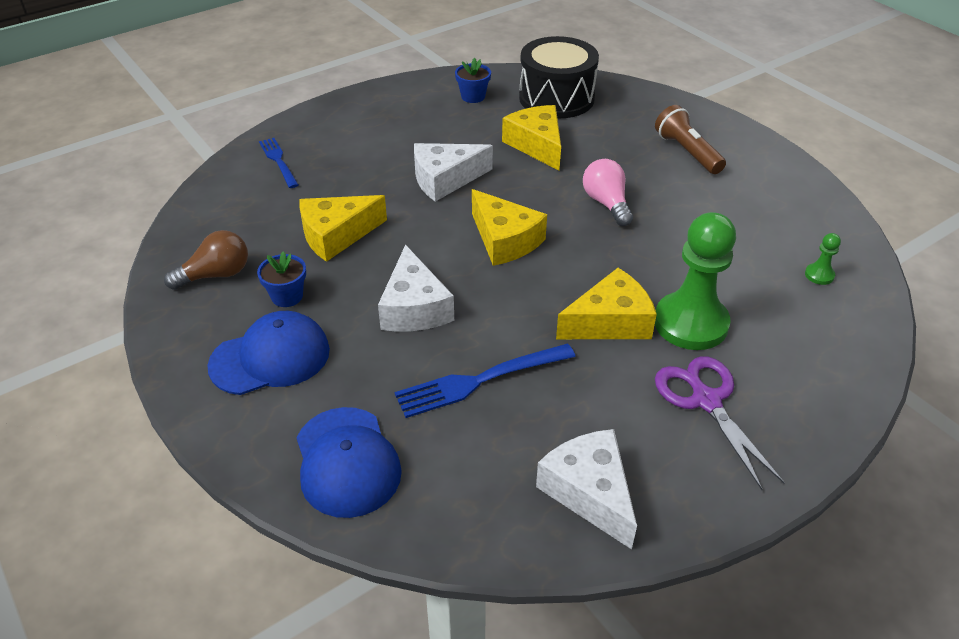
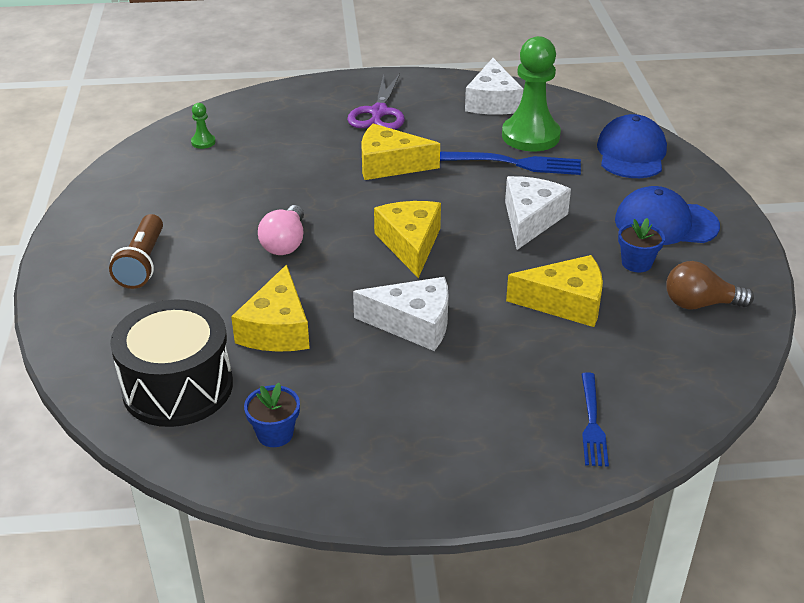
camera: 150 degrees left, 5 degrees down
green pawn [655,212,736,350] -> green pawn moved to [502,36,561,151]

